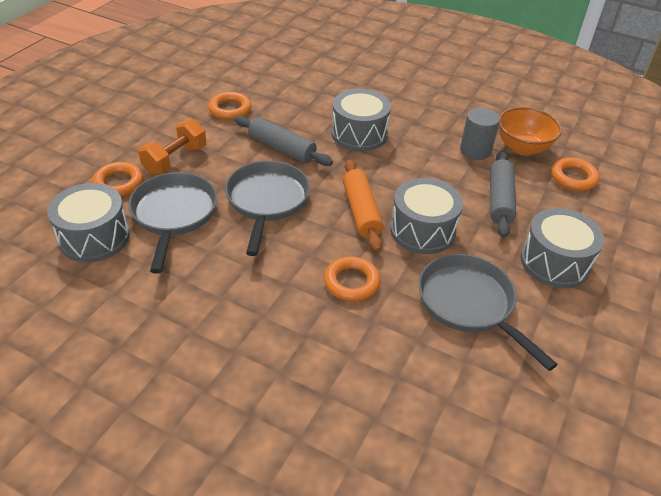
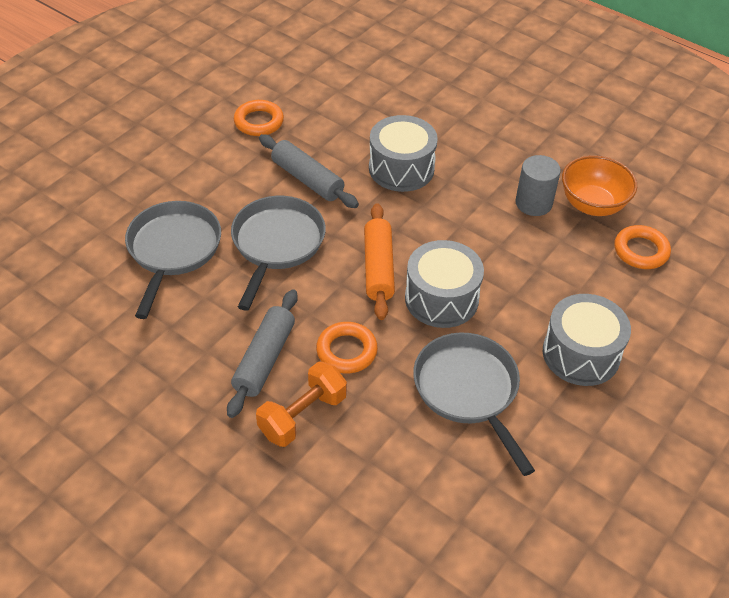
camera: 10 degrees right, 5 degrees up
grey drum [47,183,130,263] -> none
orange ring [92,162,143,197] -> none
orange dumbbell [138,119,206,175] -> orange dumbbell moved to [256,361,347,447]
grey rolling pin [490,151,516,238] -> grey rolling pin moved to [227,289,298,418]

